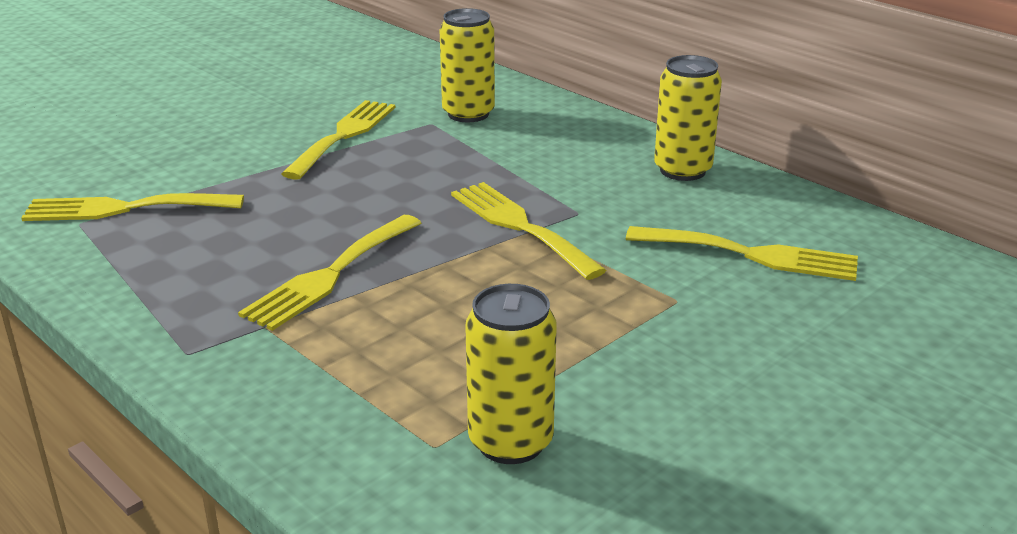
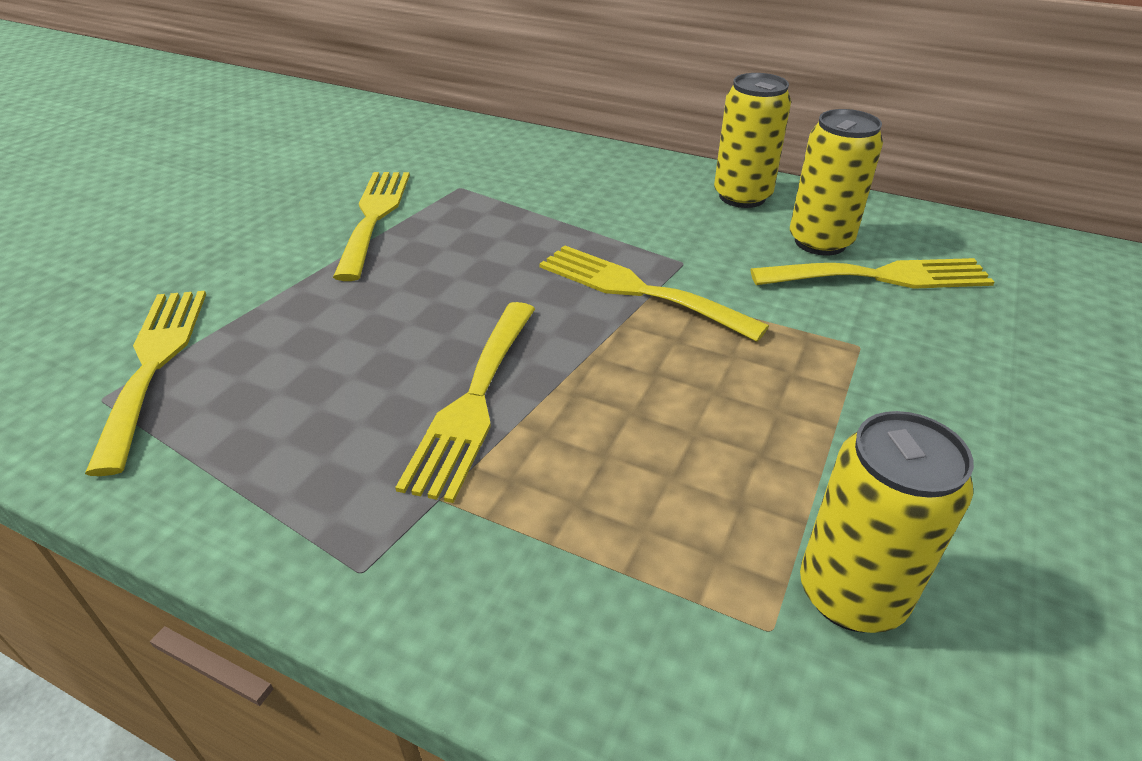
camera: 20 degrees left, 10 degrees up
yellow fork [21,193,244,221] -> yellow fork turned 105 degrees clockwise [85,291,206,476]
yellow can [439,8,495,122] -> yellow can moved to [790,109,883,255]

